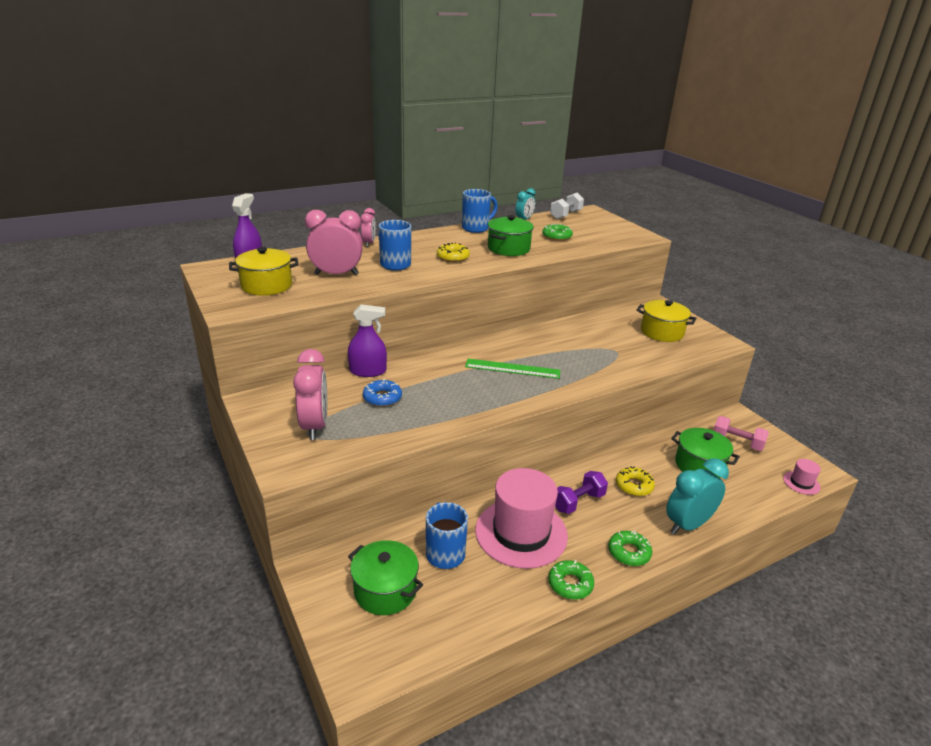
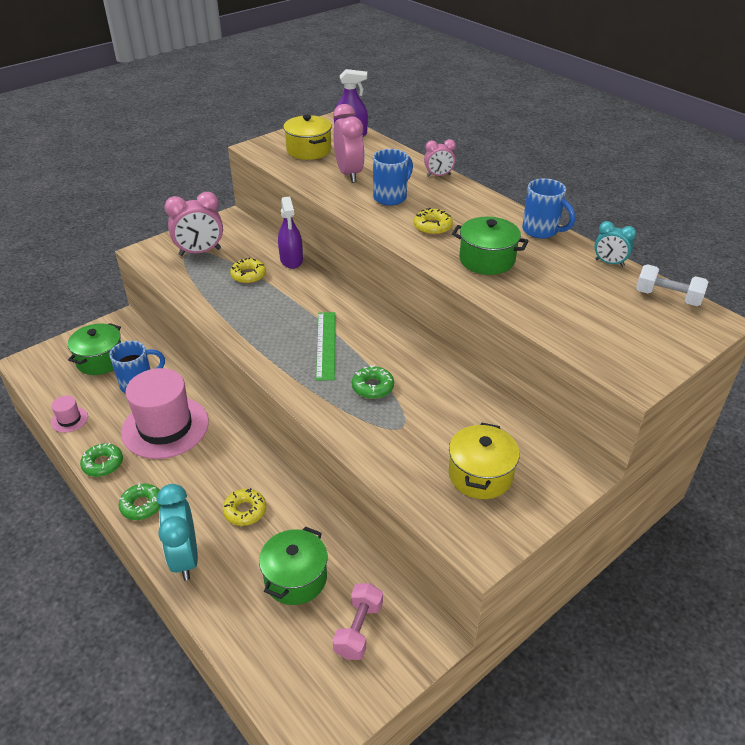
camera: 80 degrees right, 10 degrees up
blue donut [363,379,402,407] -> yellow donut [230,257,266,284]
green donut [542,224,573,241] -> green donut moved to [352,365,394,399]
purple dumbbell [555,471,608,514] -> none
turquoise clock [666,458,729,534] -> turquoise clock turned 150 degrees counterclockwise [157,484,198,580]
pink hat [783,459,821,495] -> pink hat moved to [51,395,88,433]

